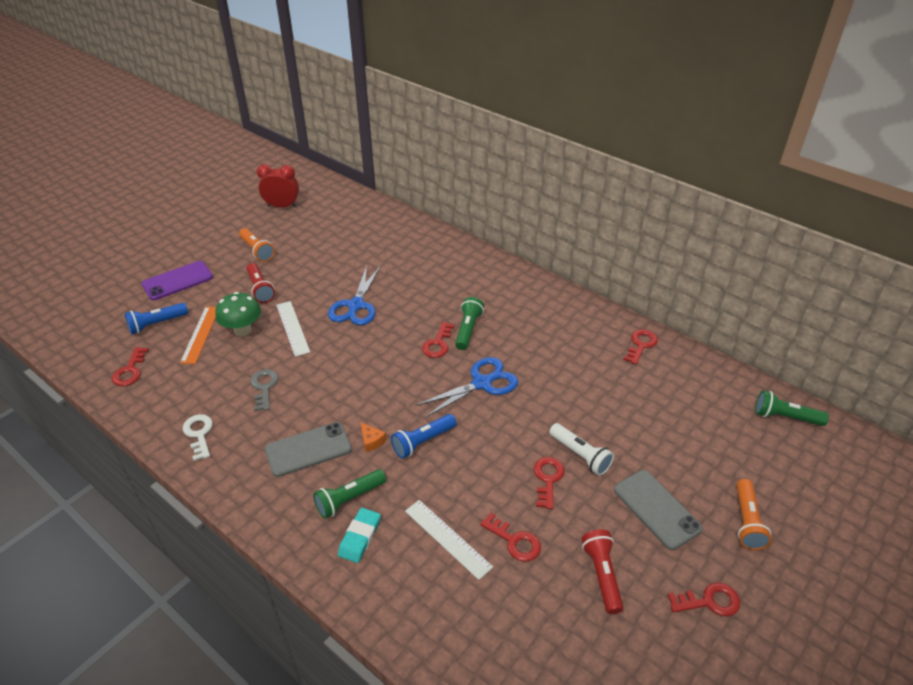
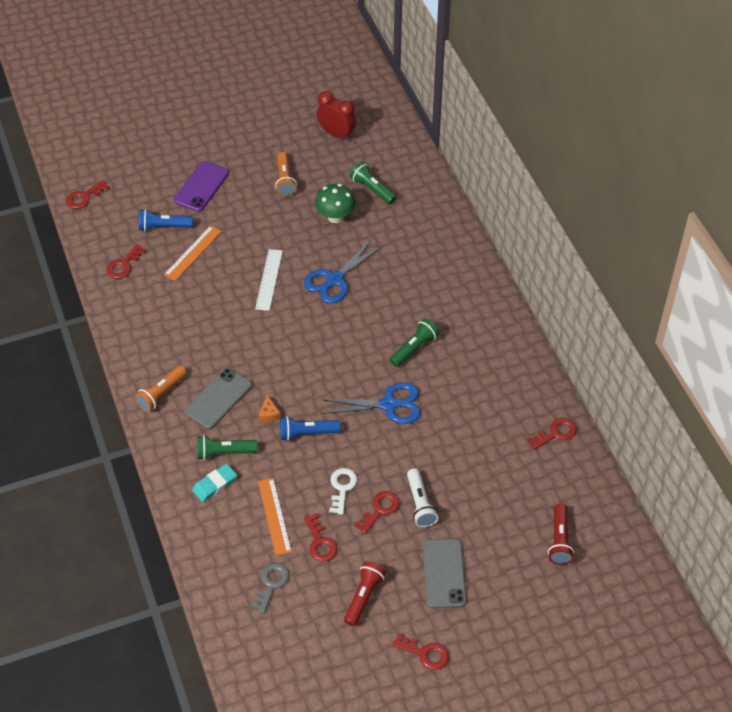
camera: 30 degrees right, 10 degrees up
purple phone [142,261,213,300] -> purple phone turned 60 degrees counterclockwise [174,161,229,212]
white key [182,414,213,461] -> white key moved to [329,468,358,515]
green mushroom [215,292,261,336] -> green mushroom moved to [315,184,356,223]
red flashlight [246,263,275,303] -> red flashlight moved to [548,504,574,565]
grey key [250,369,278,411] -> grey key moved to [251,563,289,613]
grey phone [265,422,352,477] -> grey phone turned 60 degrees counterclockwise [184,368,252,429]
white ruler [405,500,493,580] -> orange ruler [258,478,292,556]
red key [422,322,455,358] -> red key moved to [66,180,110,209]
orange flashlight [737,479,772,550] -> orange flashlight moved to [134,365,187,412]
green flashlight [755,390,829,426] -> green flashlight moved to [350,162,397,204]

